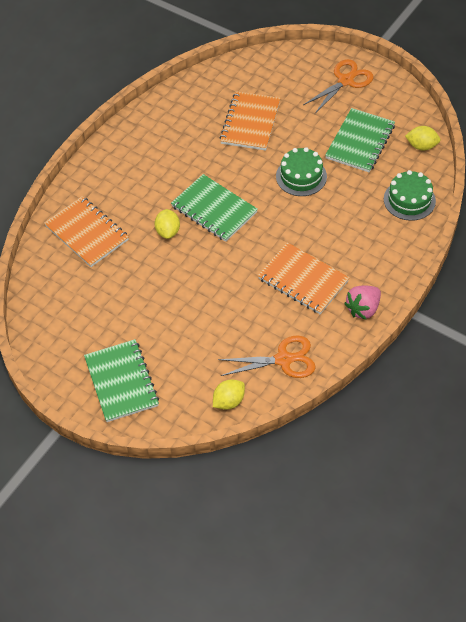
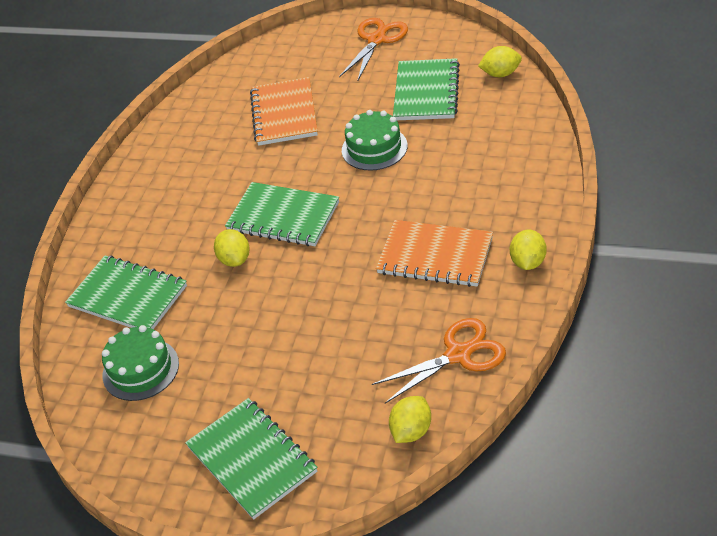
camera: 15 degrees left, 10 degrees down
orange notebook [44,196,129,267] -> green notebook [65,256,187,329]
pink strawberry [344,286,381,320] -> yellow lemon [510,230,547,270]
green cake [384,170,436,221] -> green cake moved to [102,325,179,401]

